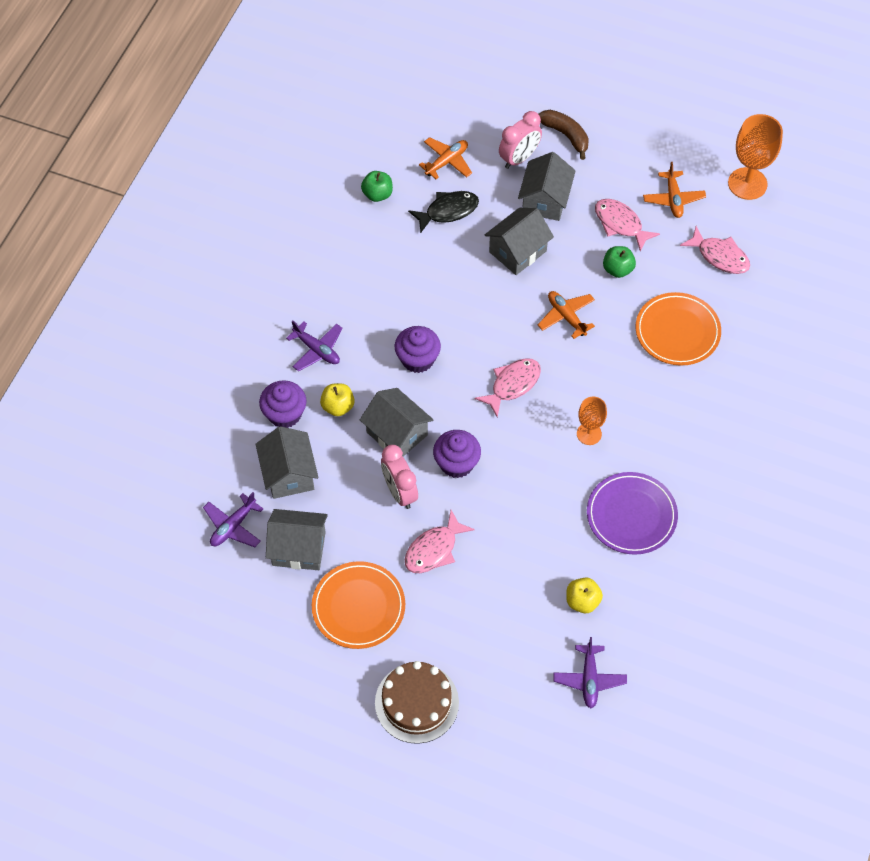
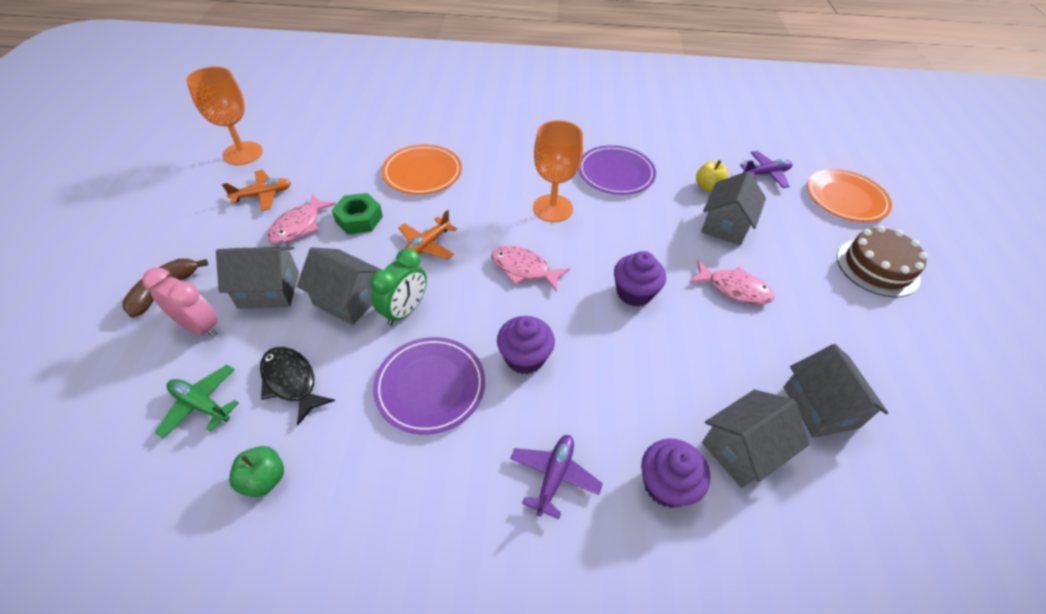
camera: 110 degrees left, 10 degrees down
purple plane [203,492,263,547] -> none
orange plate [312,561,405,649] -> orange plate moved to [807,169,892,222]
yellow apple [320,383,355,416] -> none
grey house [360,388,434,457] -> grey house moved to [701,171,766,246]
pink clock [381,445,418,509] -> none
orange plane [419,137,472,179] -> green plane [154,365,239,438]
orange goblet [577,397,607,445] -> orange goblet [533,120,583,222], size x1.70
green apple [603,246,636,278] -> green nut [332,193,383,234]
pink fish [680,226,750,274] -> none
none -> green clock [370,248,427,326]
none -> purple plate [373,337,485,434]

